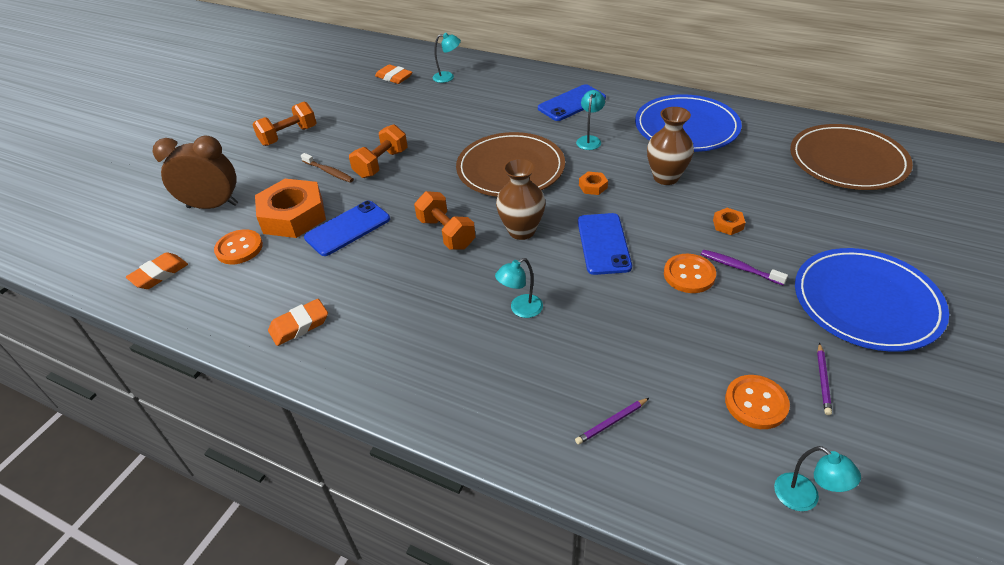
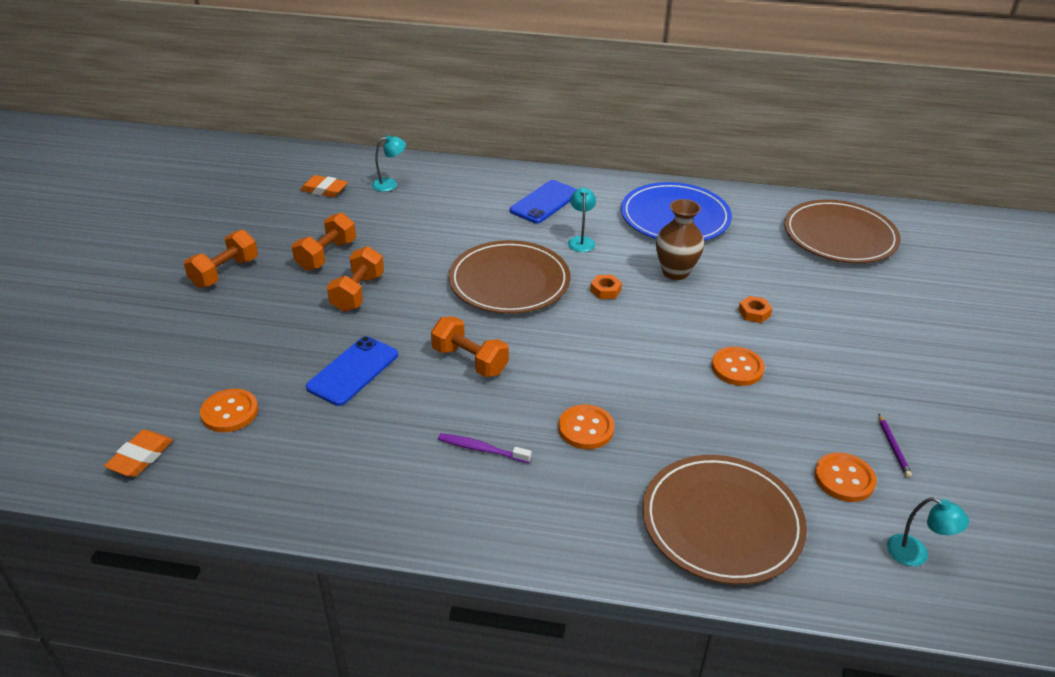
camera: 20 degrees left, 5 degrees down
brown clock [153,136,238,209] -> none
orange nut [255,179,326,238] -> none
orange eraser [268,299,328,346] -> none
brown toothbrush [301,153,354,183] -> none
turquoise lamp [495,258,543,318] -> orange button [558,404,614,449]
brown vase [496,158,546,240] -> none
purple pencil [575,398,649,445] -> brown plate [642,455,807,585]
blue phone [578,213,632,275] -> none
purple toothbrush [701,250,788,285] -> purple toothbrush moved to [438,433,532,463]
blue plate [795,248,949,352] -> none
none -> orange dumbbell [292,212,356,271]

